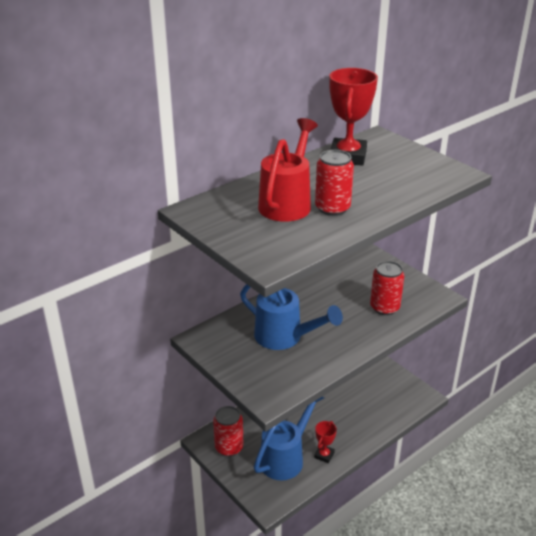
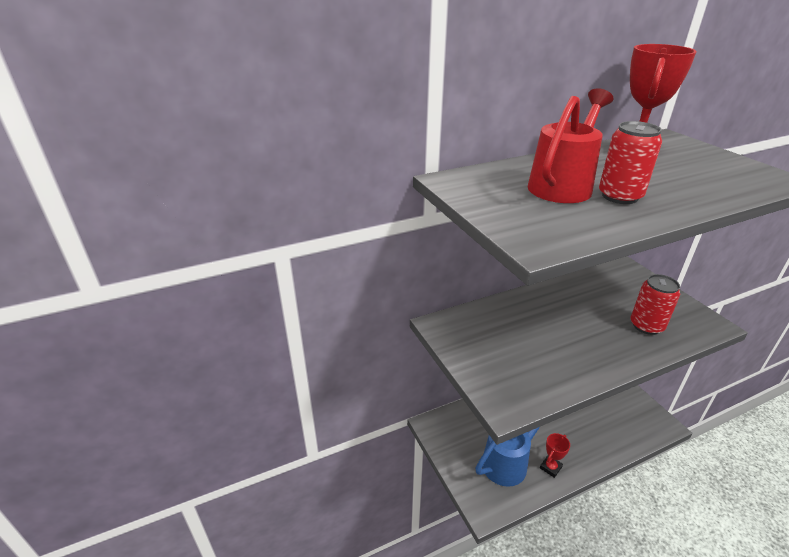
camera: 15 degrees right, 0 degrees up
red can [213,406,243,456] -> none
blue watering can [240,284,343,350] -> none

